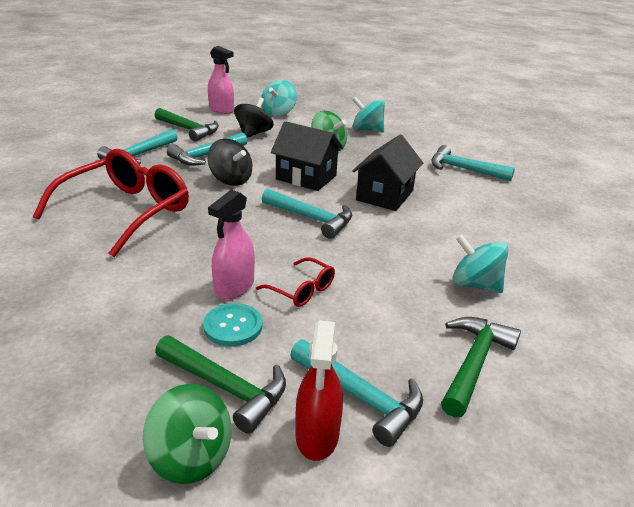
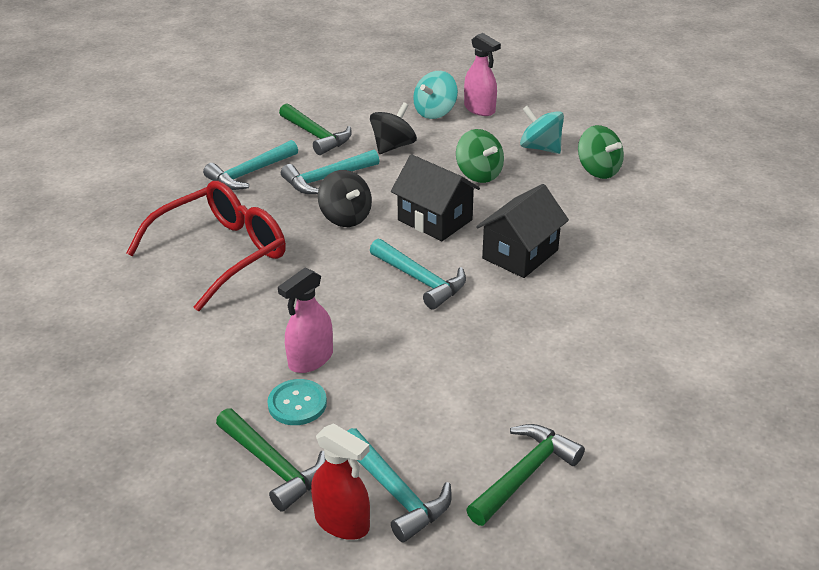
camera: 15 degrees right, 5 degrees up
green spinning top [143,384,232,484] -> green spinning top moved to [578,125,624,179]
pink spray bottle [208,46,234,114] -> pink spray bottle moved to [464,33,501,116]
red glasses [256,257,335,307] -> none
red spray bottle [295,321,343,461] -> red spray bottle turned 75 degrees counterclockwise [311,423,370,540]
turquoise hammer [431,145,515,181] -> none
turquoise spinning top [452,234,508,293] -> none

